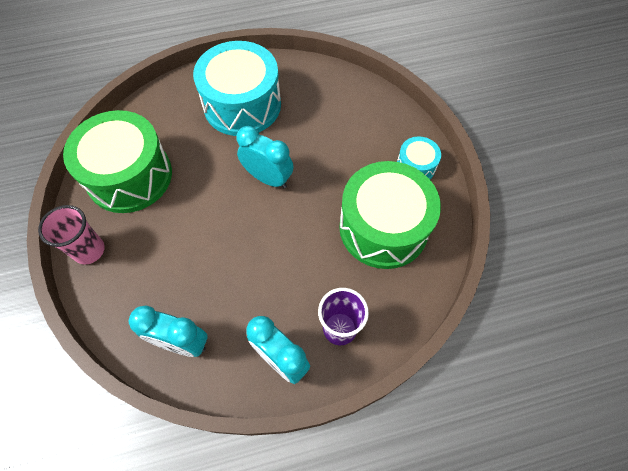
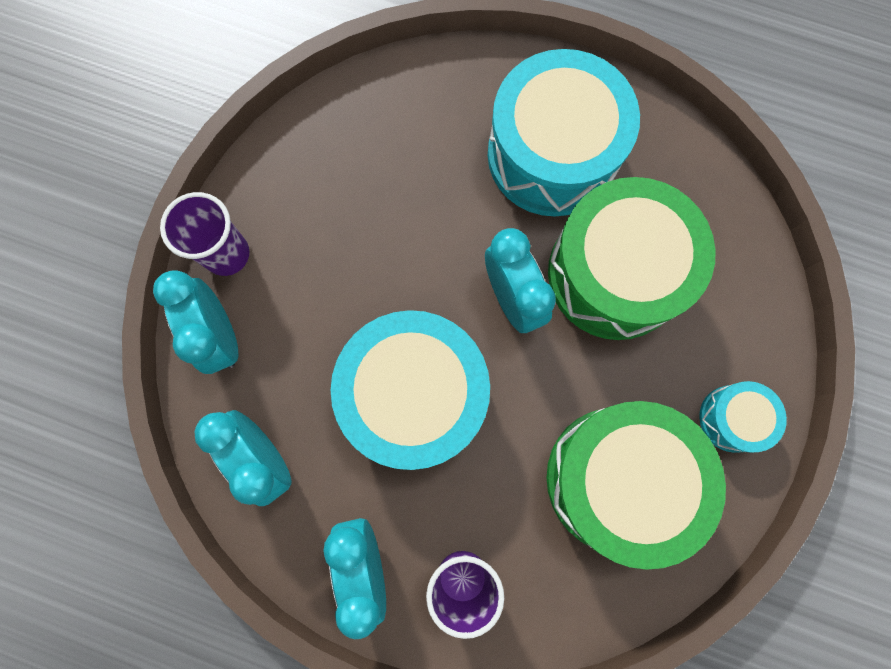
camera: 35 degrees right, 15 degrees up
pink cup [38,205,105,265] -> purple cup [160,192,249,276]
green drum [63,110,172,213] -> green drum moved to [548,177,716,340]
none -> turquoise clock [153,270,239,374]
none -> turquoise drum [331,310,490,470]

